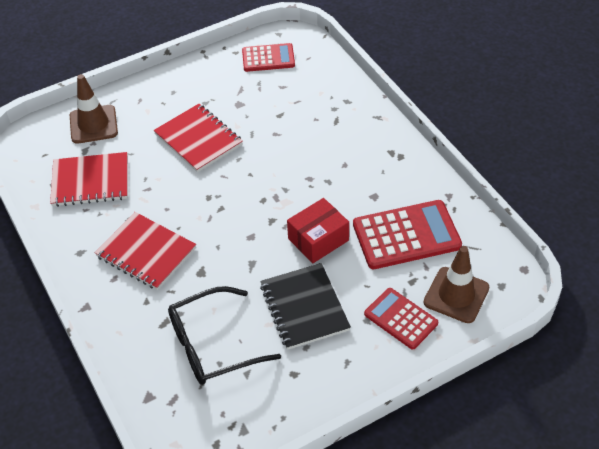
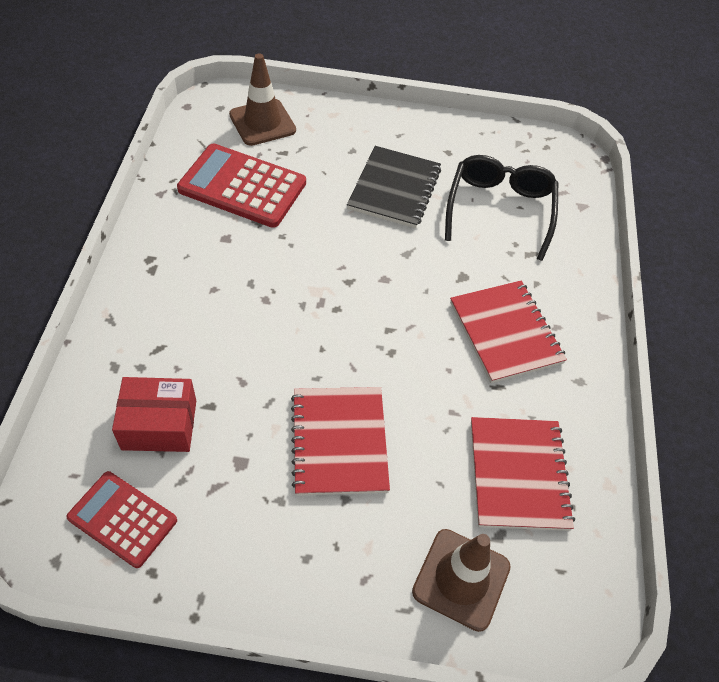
camera: 150 degrees left, 5 degrees up
red notebook [50,152,128,207] -> red notebook turned 60 degrees clockwise [471,417,575,531]
black glasses [168,286,281,385] -> black glasses turned 90 degrees counterclockwise [445,155,558,261]
red box [287,198,349,263] -> red box moved to [112,377,196,452]
red calculator [364,288,438,349] -> none

